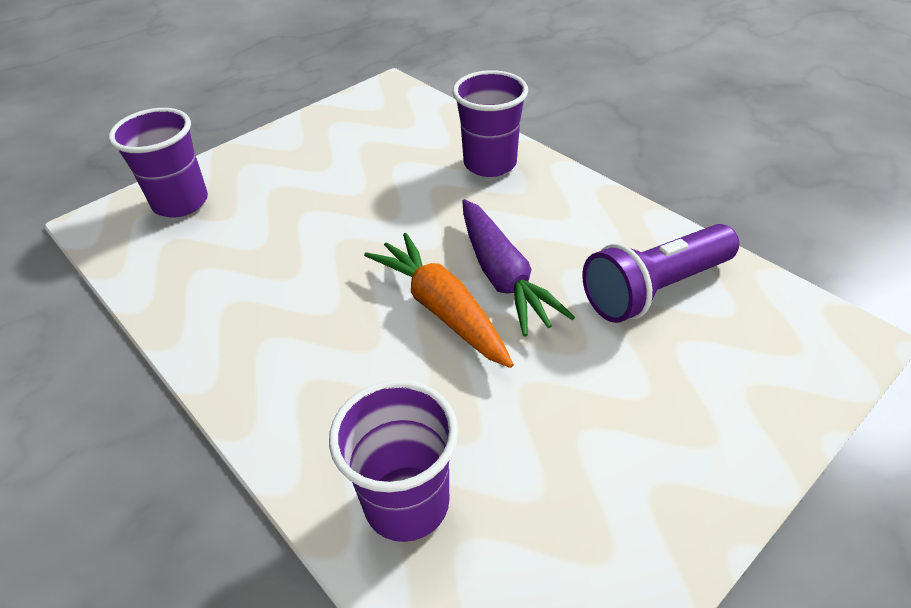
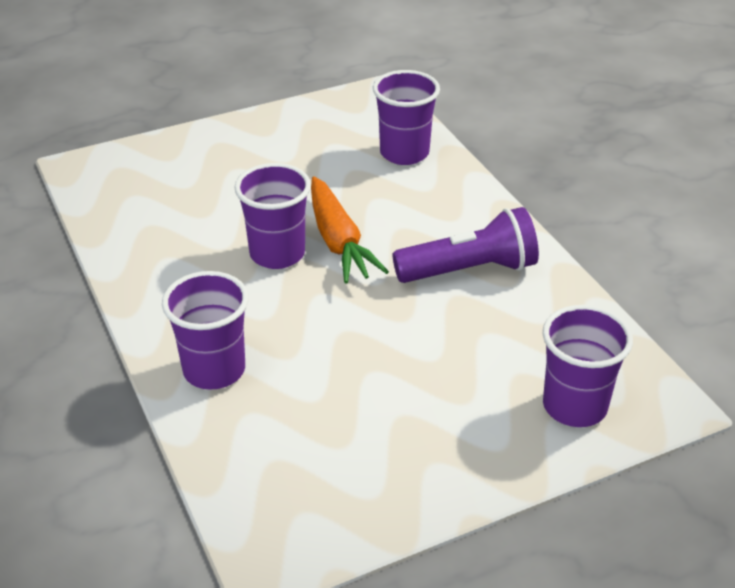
camera: 165 degrees left, 5 degrees down
purple carrot [462,199,575,337] -> purple cup [234,163,311,269]
purple flashlight [582,224,739,323] -> purple flashlight moved to [392,207,539,283]

